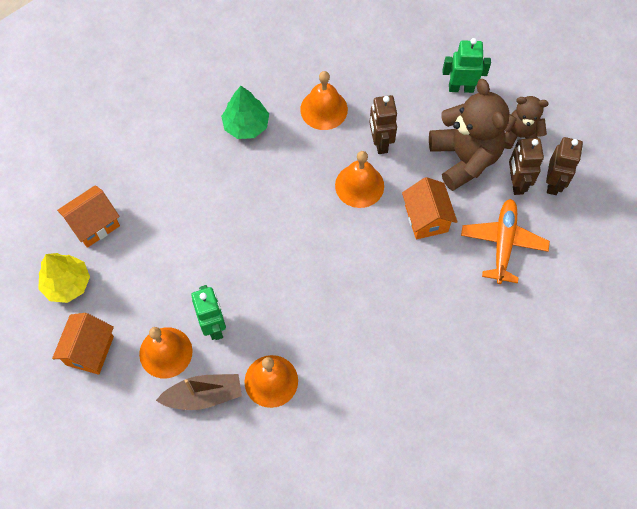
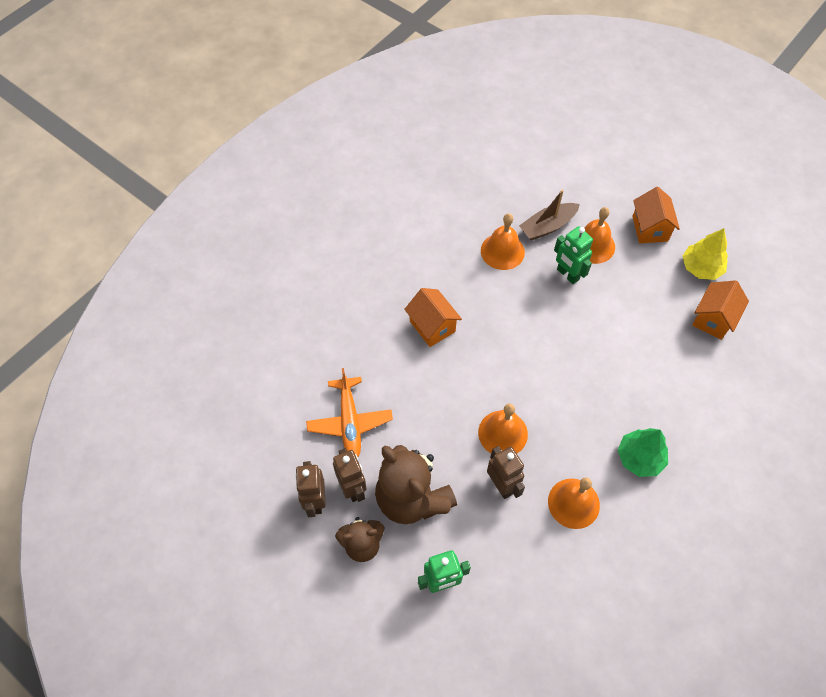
camera: 160 degrees right, 5 degrees down
orange house [402,177,458,240] -> orange house moved to [404,288,462,347]

